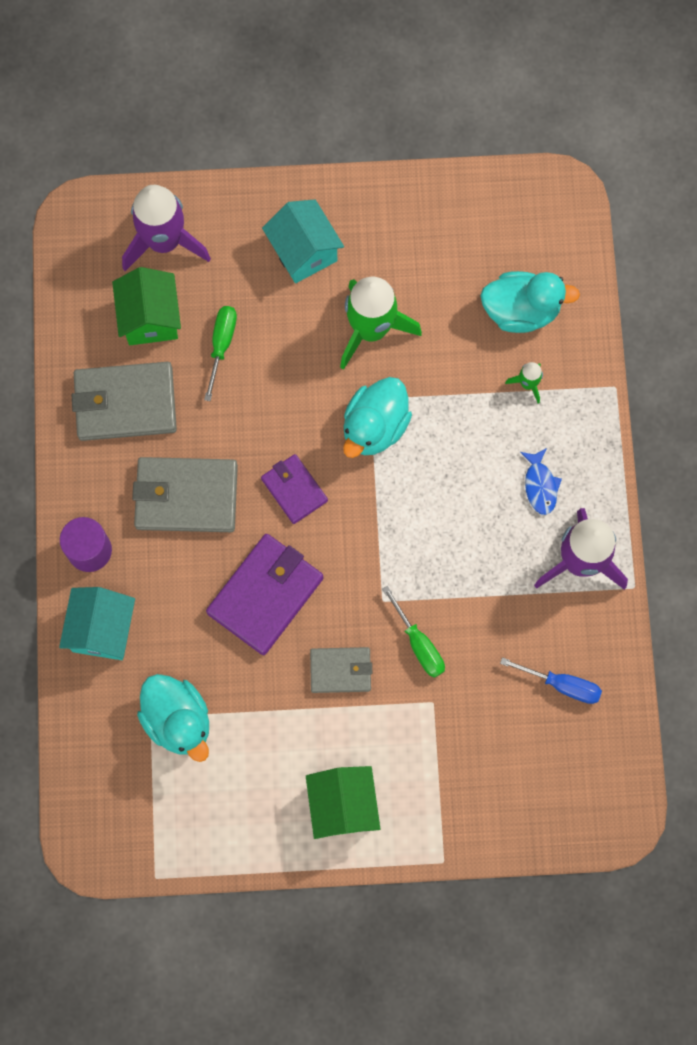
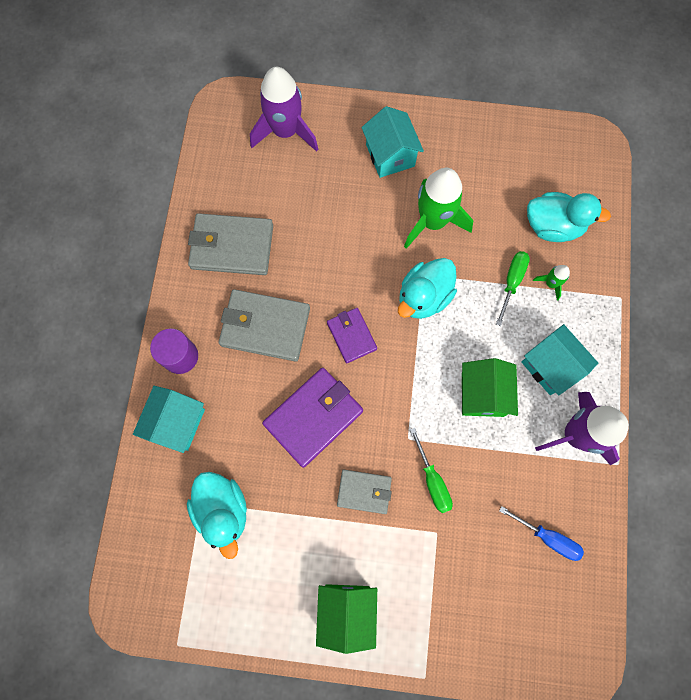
camera: 10 degrees right, 0 degrees up
green house [112,267,181,345] -> green house moved to [462,358,518,417]
green screwdriver [204,306,237,401] -> green screwdriver moved to [496,251,530,326]
blue fish [520,448,562,515] -> turquoise house [522,324,598,396]

